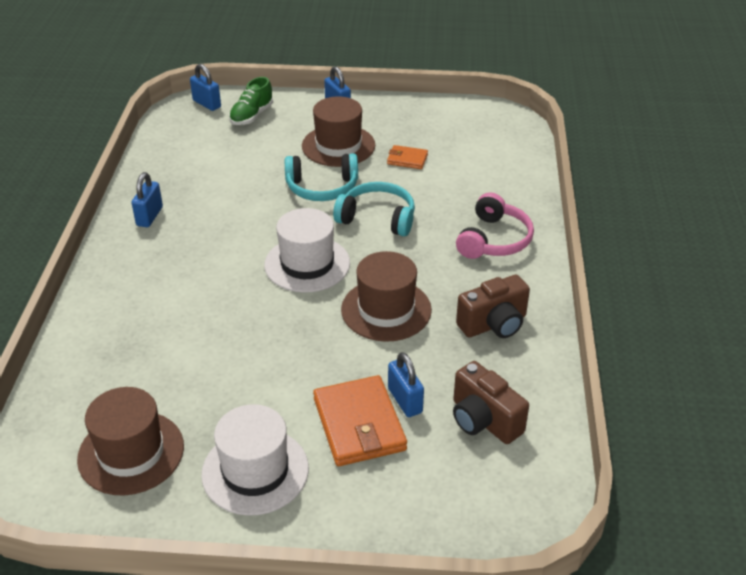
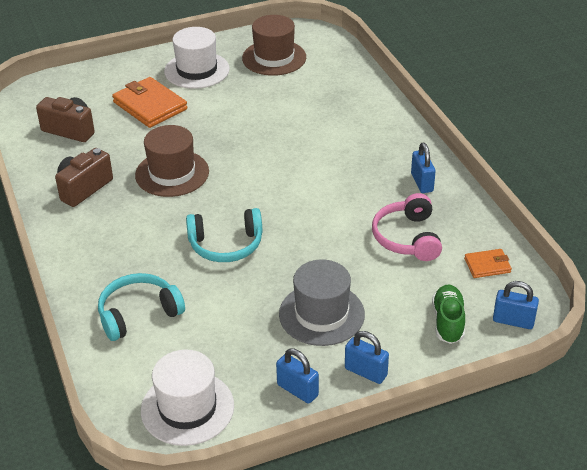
camera: 155 degrees right, 0 degrees up
white hat [264,208,350,293] -> white hat moved to [141,350,234,446]
turquoise headphones [285,153,358,201] -> turquoise headphones moved to [98,273,185,341]
brown hat [302,96,375,167] -> grey hat [279,259,365,346]
orange wallet [387,145,428,169] -> orange wallet moved to [464,249,512,278]
blue padlock [388,352,424,417] -> blue padlock moved to [276,349,319,404]
pink headphones [456,192,534,259] -> pink headphones moved to [372,193,442,261]

